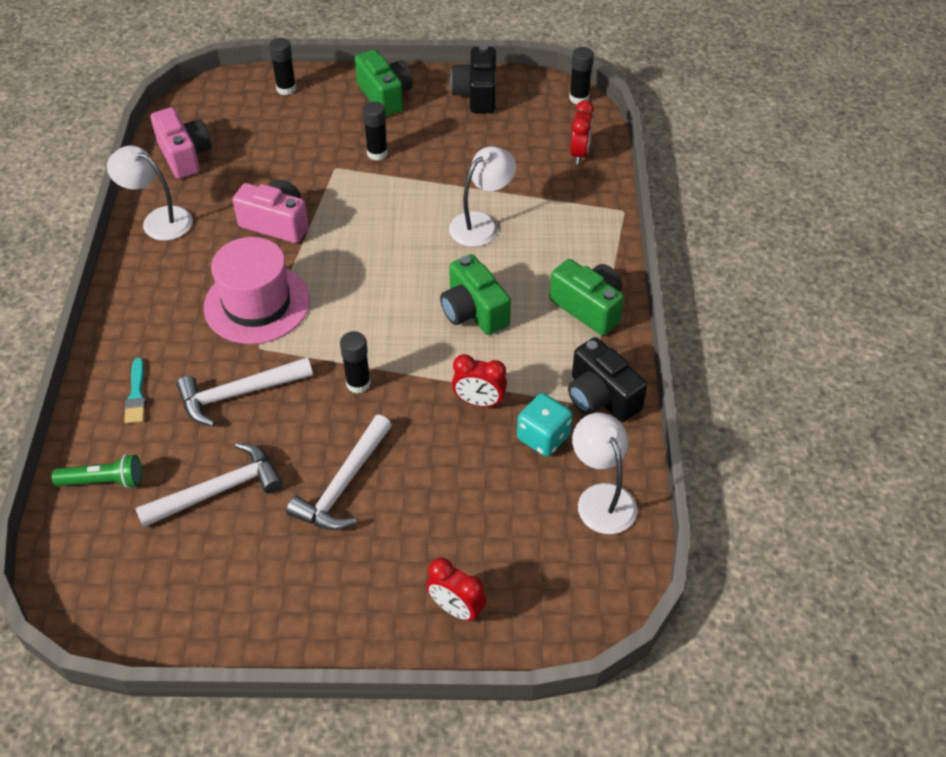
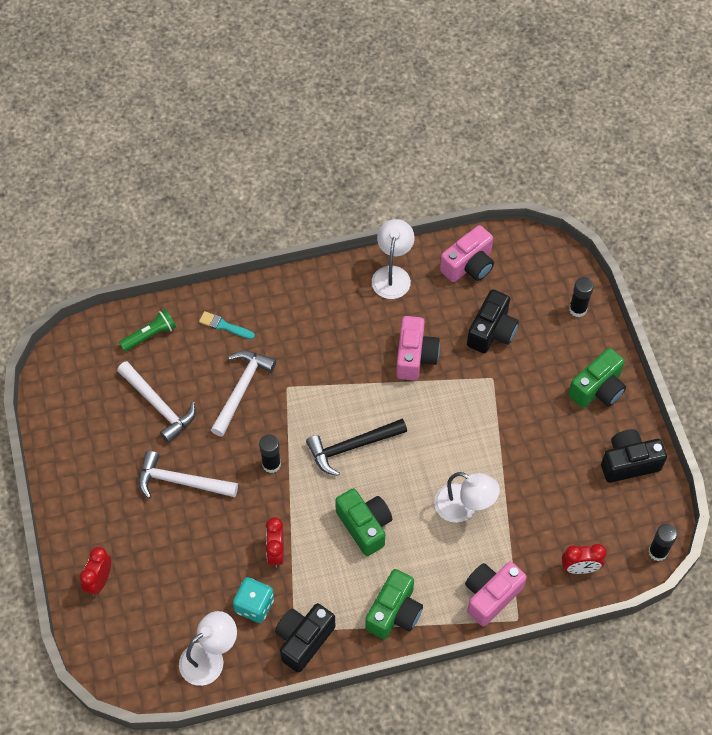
camera: 75 degrees right, 10 degrees up
green flashlight [52,454,142,488] -> green flashlight turned 105 degrees counterclockwise [119,309,176,352]
turquoise brush [124,358,146,423] -> turquoise brush turned 45 degrees clockwise [199,311,255,339]
white hammer [176,357,313,426] -> white hammer turned 60 degrees clockwise [211,351,276,437]
pink hat [204,237,310,344] -> none
black glue stick [363,101,388,160] -> none
green camera [440,254,511,335] -> green camera turned 105 degrees clockwise [335,488,392,556]
none -> black hammer [306,419,407,476]
none -> pink camera [465,562,527,626]
none -> black camera [467,289,519,353]

